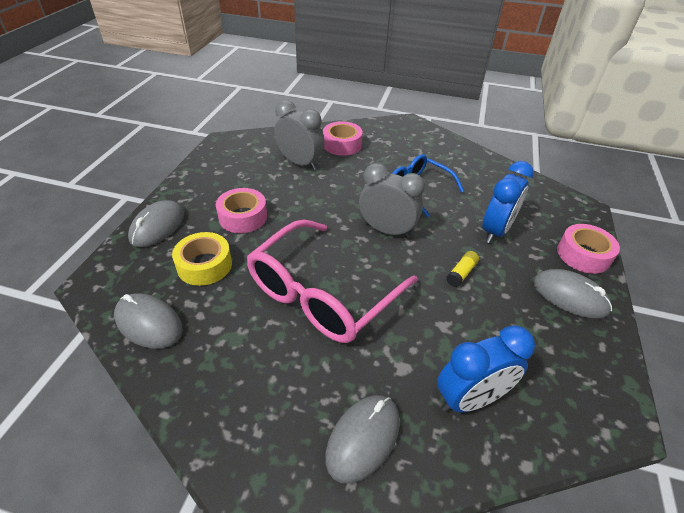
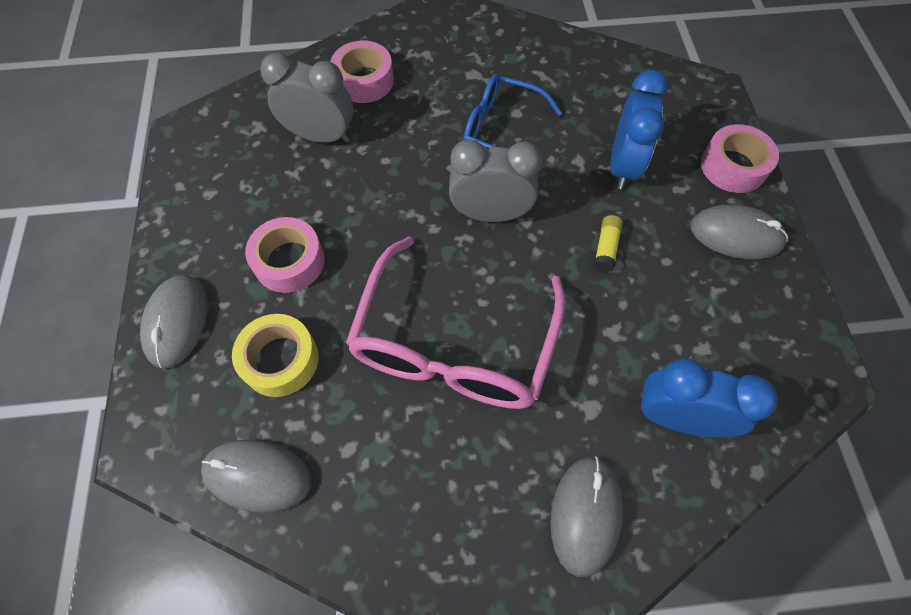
camera: 20 degrees left, 20 degrees up
blue clock [437,325,535,413] -> blue clock turned 120 degrees counterclockwise [639,358,778,437]

